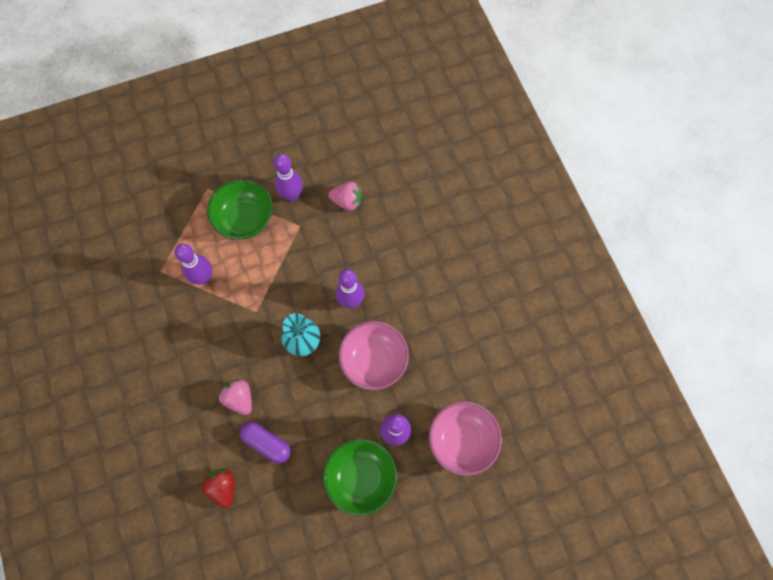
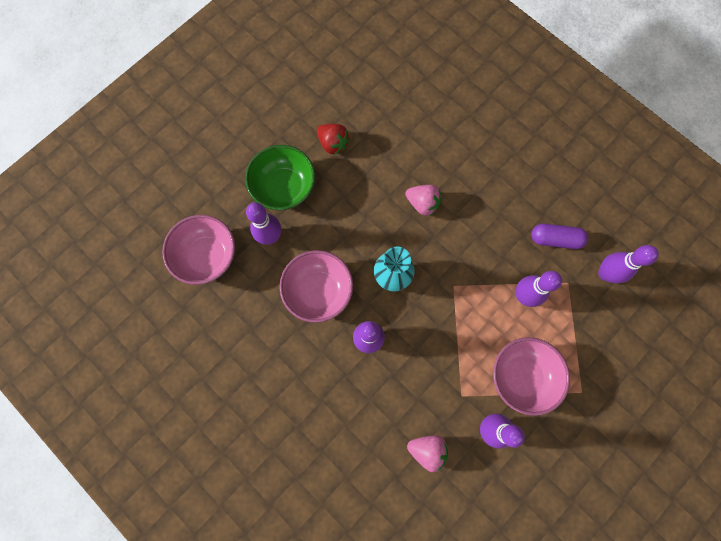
camera: 155 degrees right, 5 degrees up
red strawberry [201,468,234,508] -> red strawberry moved to [317,124,350,155]
green bowl [207,179,273,240] -> pink bowl [493,337,570,416]
purple capsule [240,422,291,464] -> purple capsule moved to [531,224,588,249]
pink strawberry [328,181,362,211] -> pink strawberry turned 150 degrees counterclockwise [407,435,448,472]
none -> purple bowling pin [598,245,659,283]

